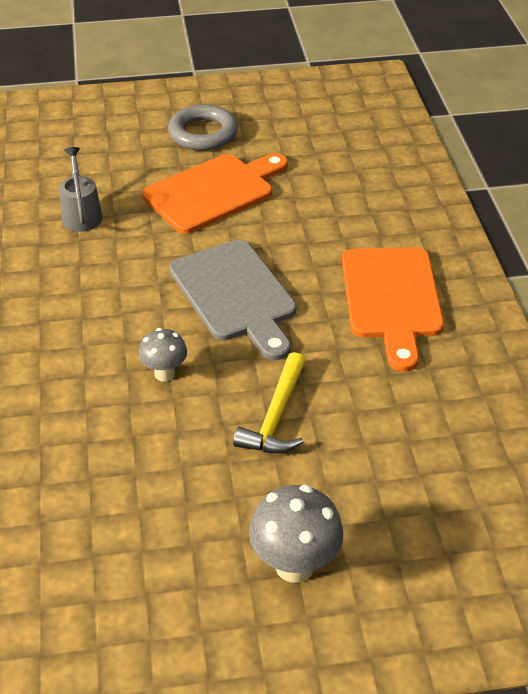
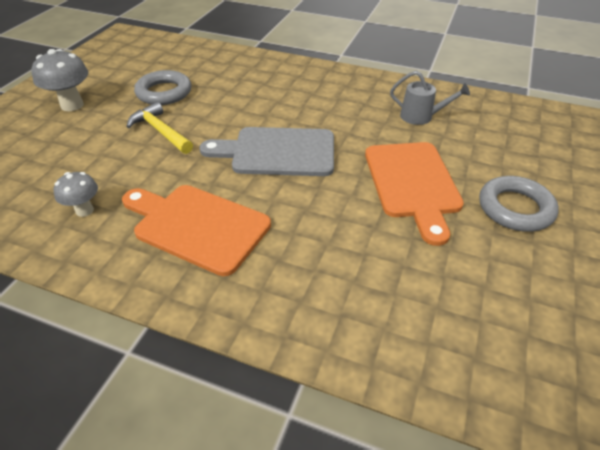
camera: 120 degrees right, 0 degrees up
grey mushroom [138,328,187,382] -> grey mushroom moved to [54,172,98,217]
none -> grey ring [134,70,191,105]

